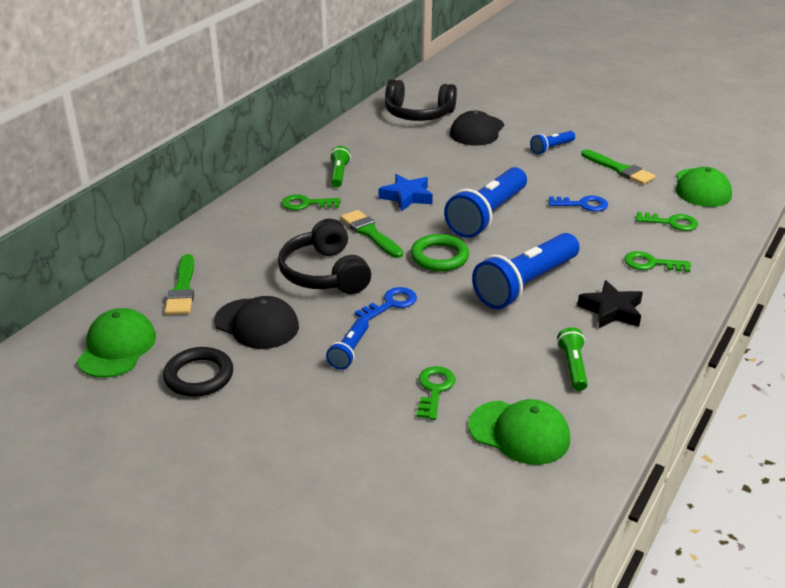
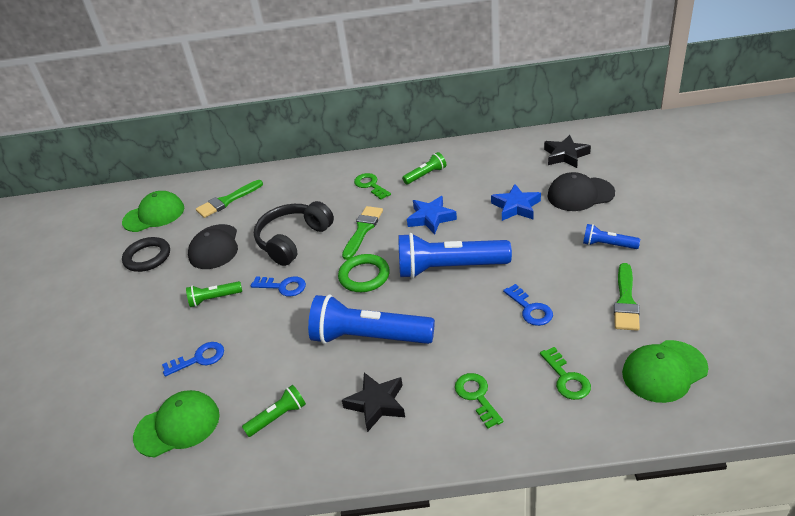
camera: 60 degrees right, 5 degrees up
blue flashlight [326,318,369,369] -> green flashlight [186,281,242,307]
black headphones [385,79,457,121] -> black star [544,135,591,168]
green key [417,366,455,420] -> blue key [162,342,224,377]
green cap [468,399,570,465] -> green cap turned 105 degrees counterclockwise [133,390,220,457]
none -> blue star [491,184,541,221]

